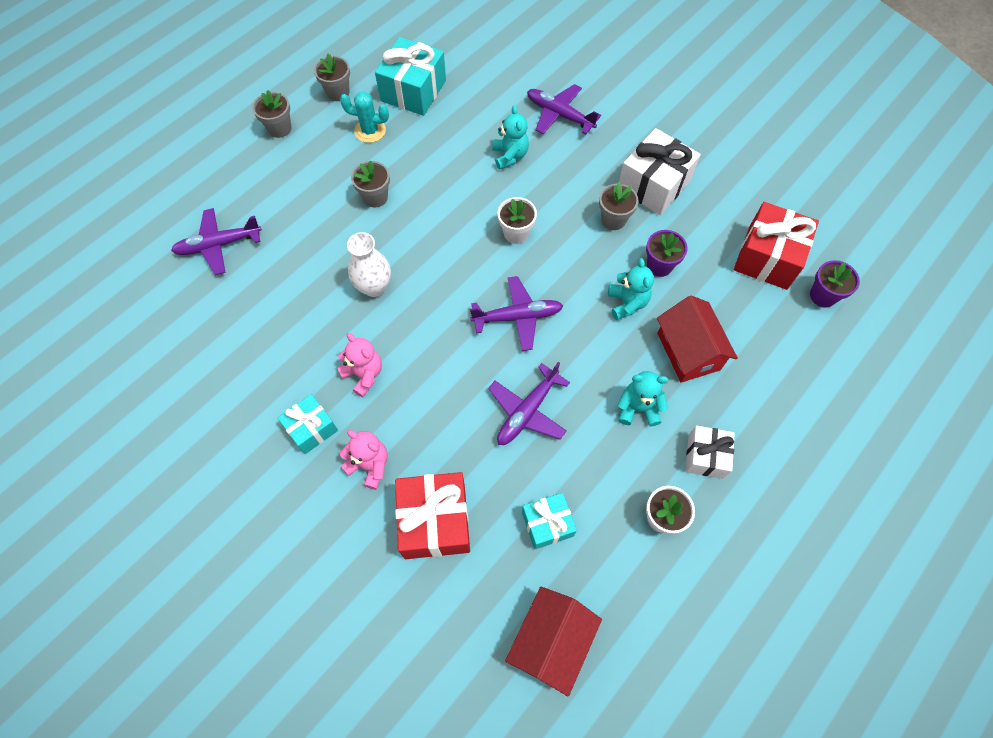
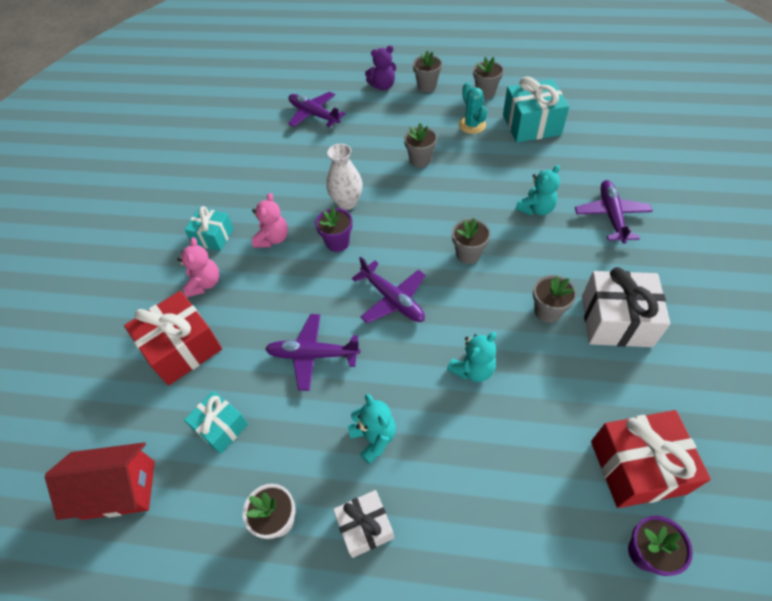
camera: 60 degrees right, 10 degrees down
white flower pot [498,197,537,244] -> grey flower pot [452,218,491,264]
purple flower pot [646,230,688,277] -> purple flower pot moved to [315,206,353,252]
red house [657,295,738,383] -> none
none -> purple teddy bear [365,45,396,90]

